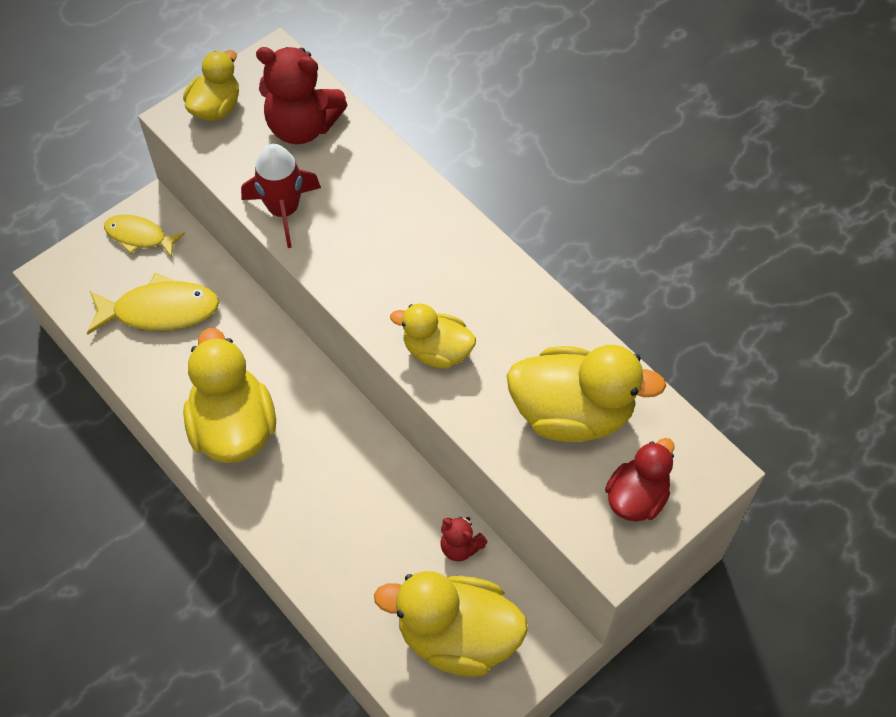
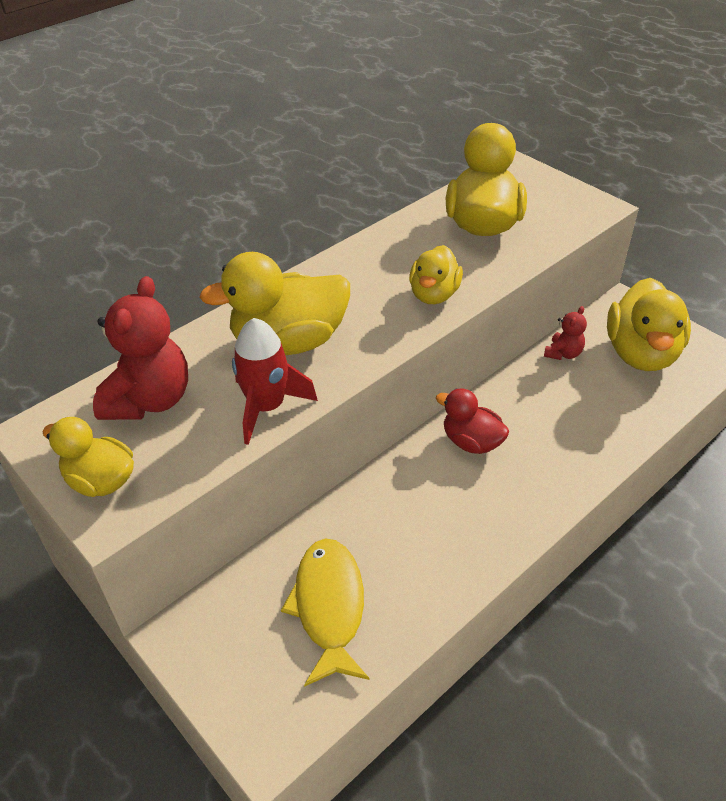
camera: 90 degrees left, 15 degrees down
yellow fish [104,215,185,258] -> none
yellow duck [183,328,276,463] -> yellow duck moved to [199,252,350,355]
red duck [605,438,675,522] -> red duck moved to [436,388,509,454]

